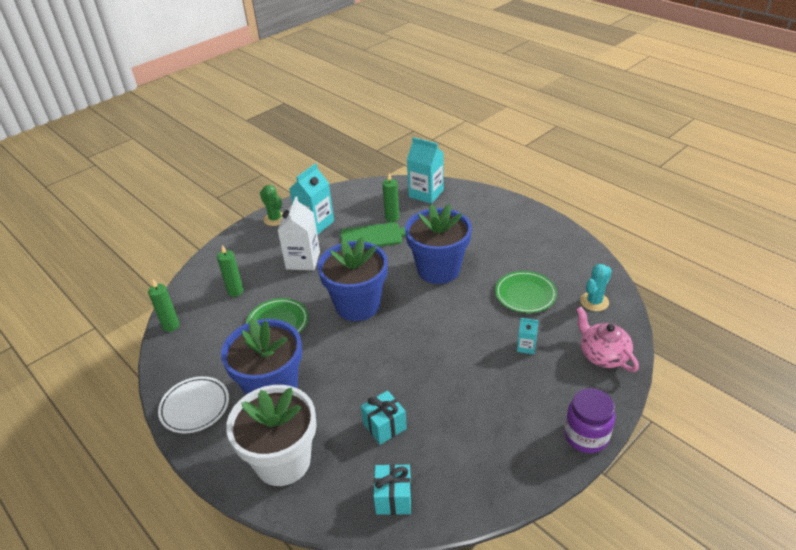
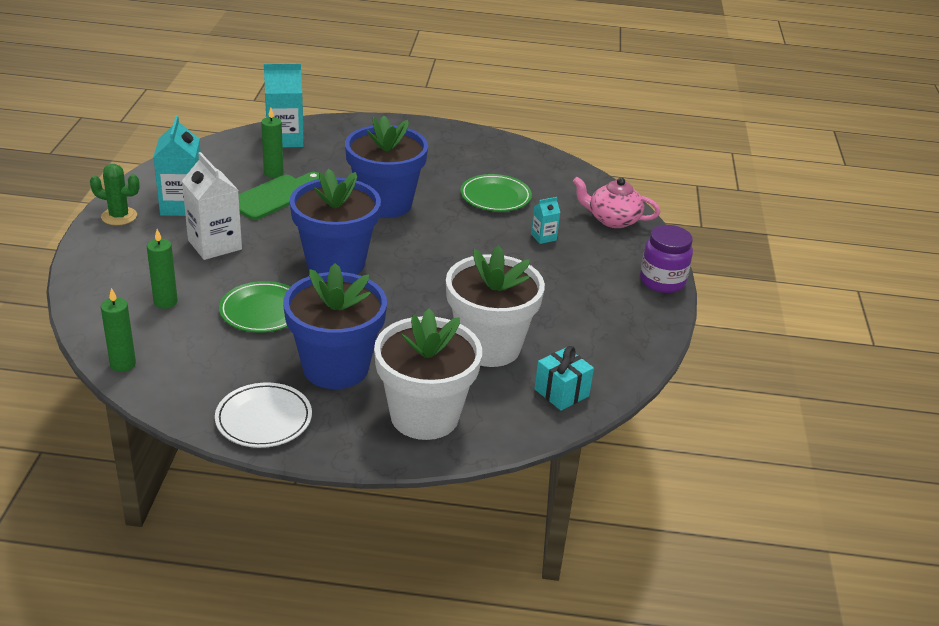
camera: 45 degrees left, 5 degrees down
turquoise gift [361,390,407,445] -> white flower pot [446,245,545,367]
turquoise cactus [580,264,612,311] -> none

